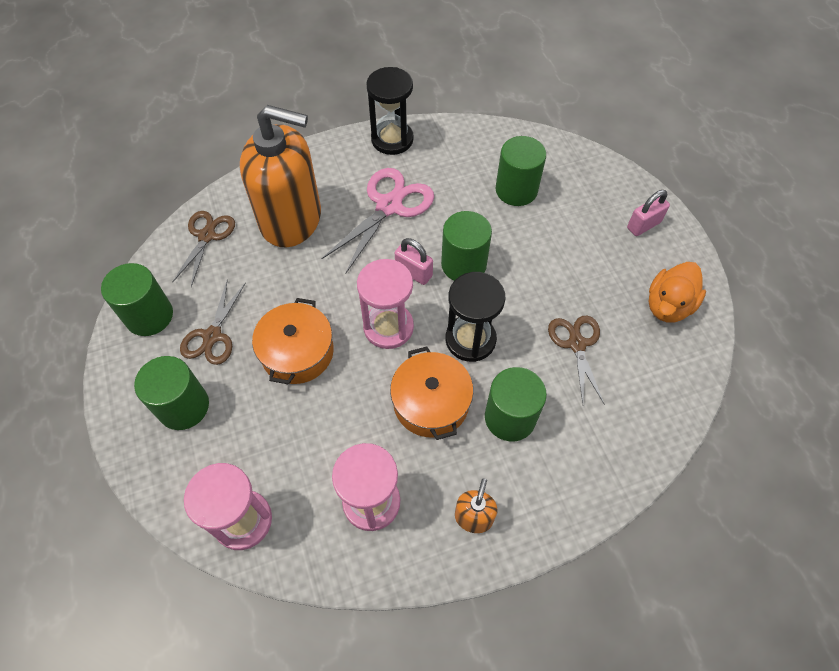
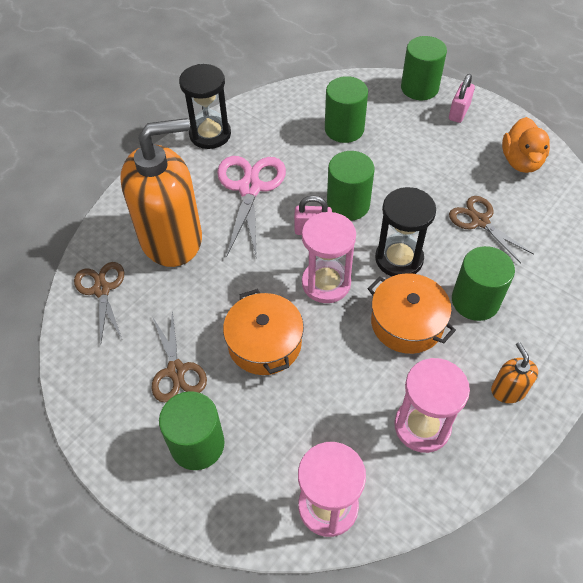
camera: 30 degrees left, 5 degrees down
green cylinder [101,263,173,336] -> green cylinder moved to [401,36,447,100]

